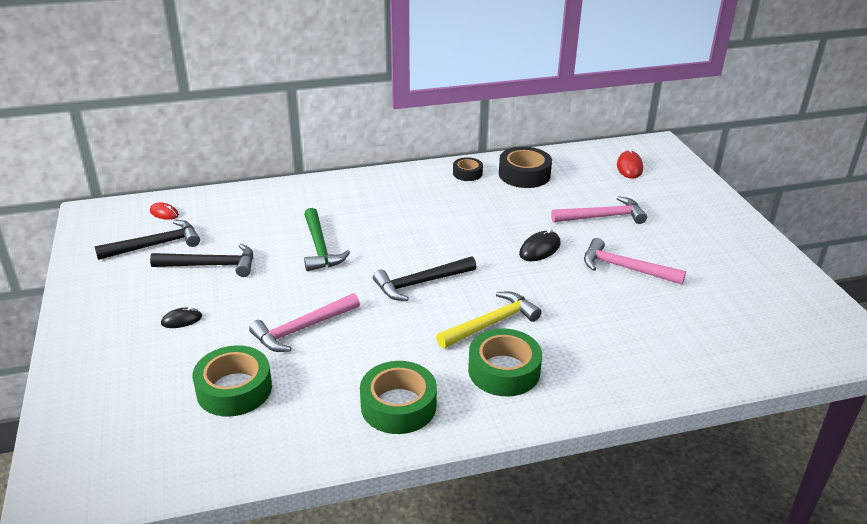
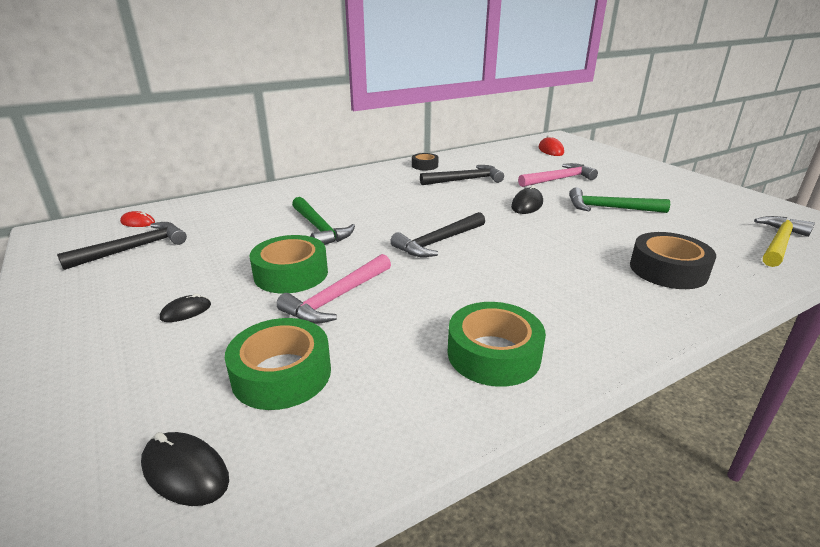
camera: 15 degrees left, 5 degrees down
black hammer [150,244,253,277] -> black hammer moved to [420,165,504,185]
yellow hammer [436,292,542,348] -> yellow hammer moved to [754,216,815,267]
green tape [468,328,542,397] -> green tape moved to [249,235,328,293]
black tape [499,147,552,188] -> black tape moved to [630,232,716,289]
pink hammer [584,238,686,285] -> green hammer [569,187,670,213]
none -> black mouse [141,432,229,506]

